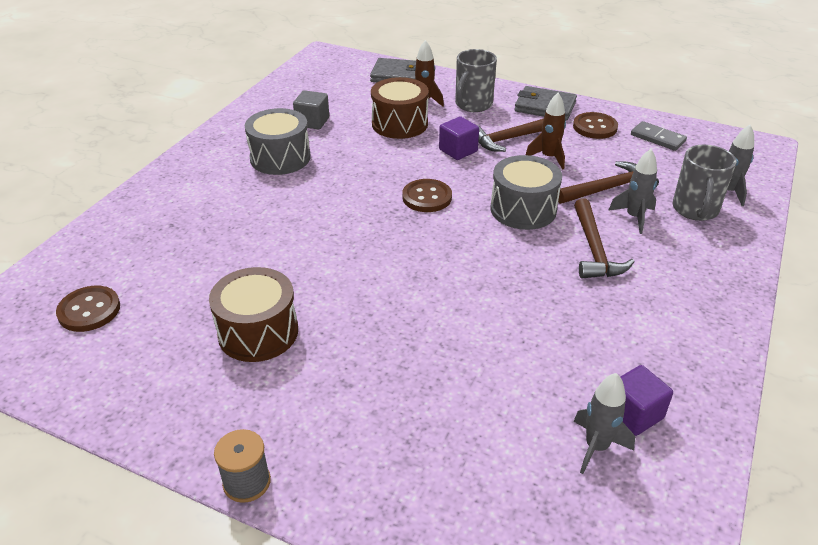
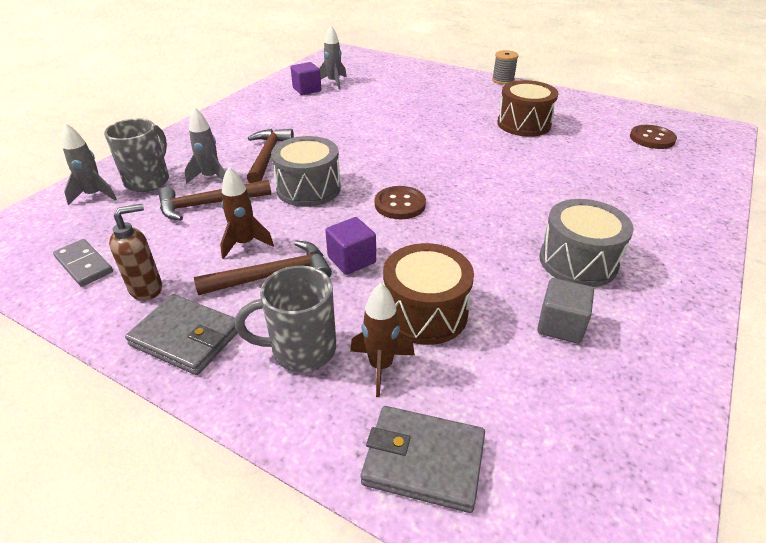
camera: 175 degrees left, 0 degrees up
grey mug [455,49,497,112] -> grey mug turned 135 degrees counterclockwise [235,266,336,372]
brown button [573,112,618,139] -> brown soap dispenser [109,204,162,301]

